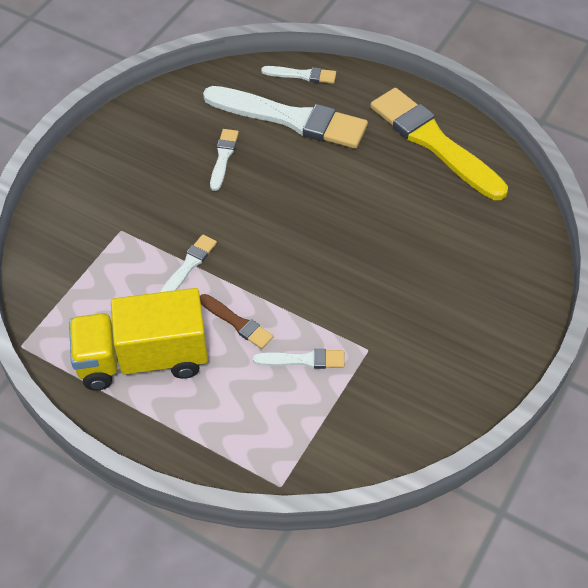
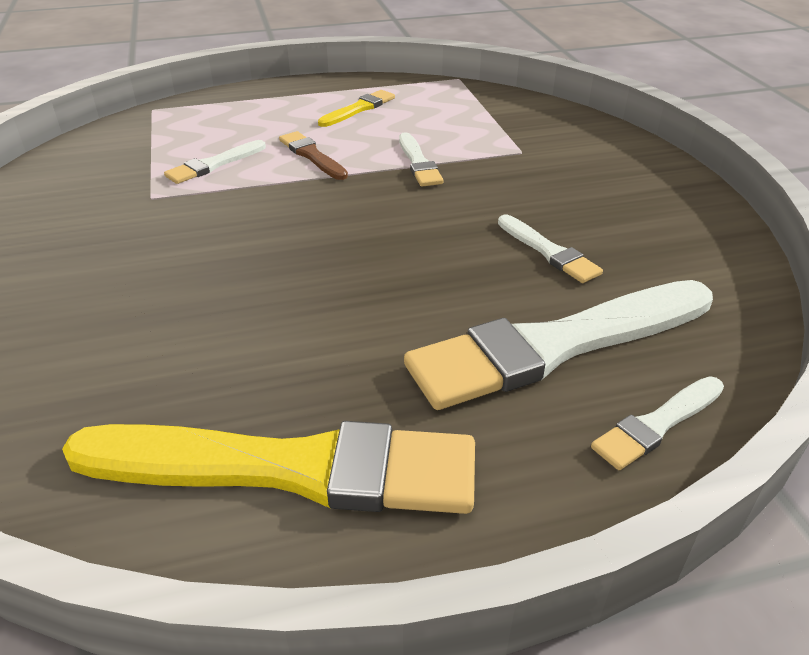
camera: 135 degrees right, 15 degrees down
yellow truck [69,288,208,391] -> yellow brush [318,90,395,127]
brown brush [200,294,273,349] -> brown brush turned 60 degrees clockwise [279,131,348,180]

